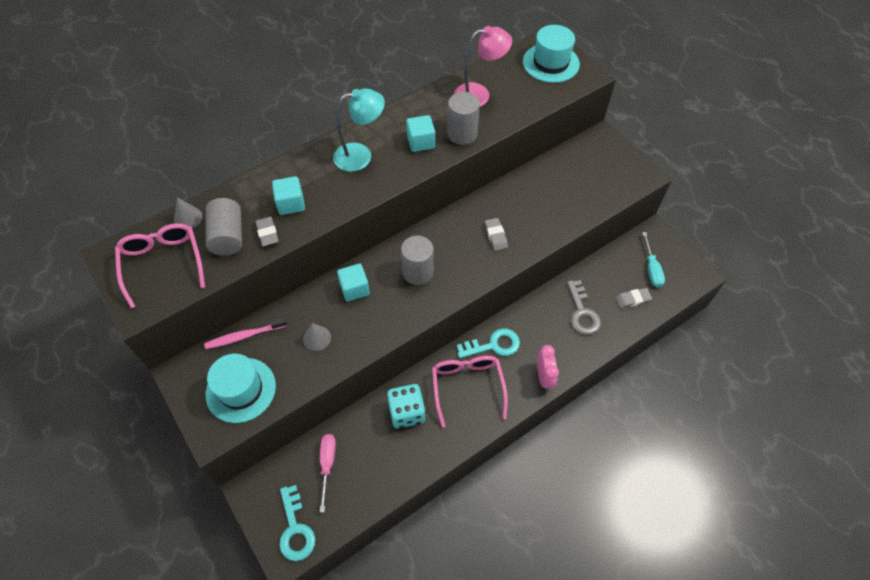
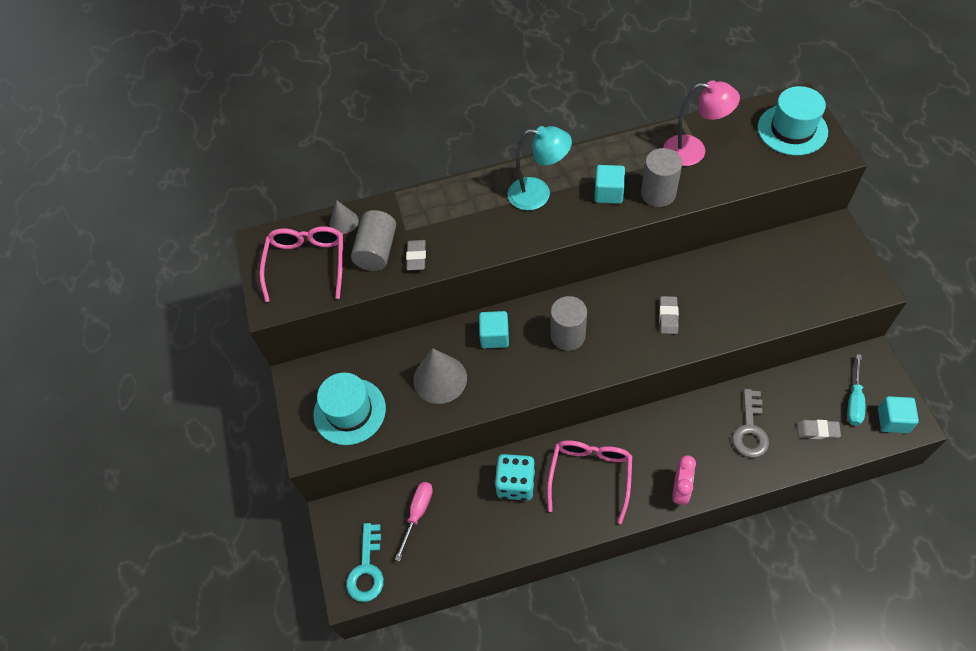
camera: 25 degrees right, 0 degrees up
pink toothbrush [204,317,287,349] -> none
turquoise cube [272,176,305,215] -> turquoise cube moved to [878,396,919,433]
grey cone [303,323,331,351] -> grey cone [413,348,467,404], size x1.80
turquoise key [457,328,520,358] -> none

